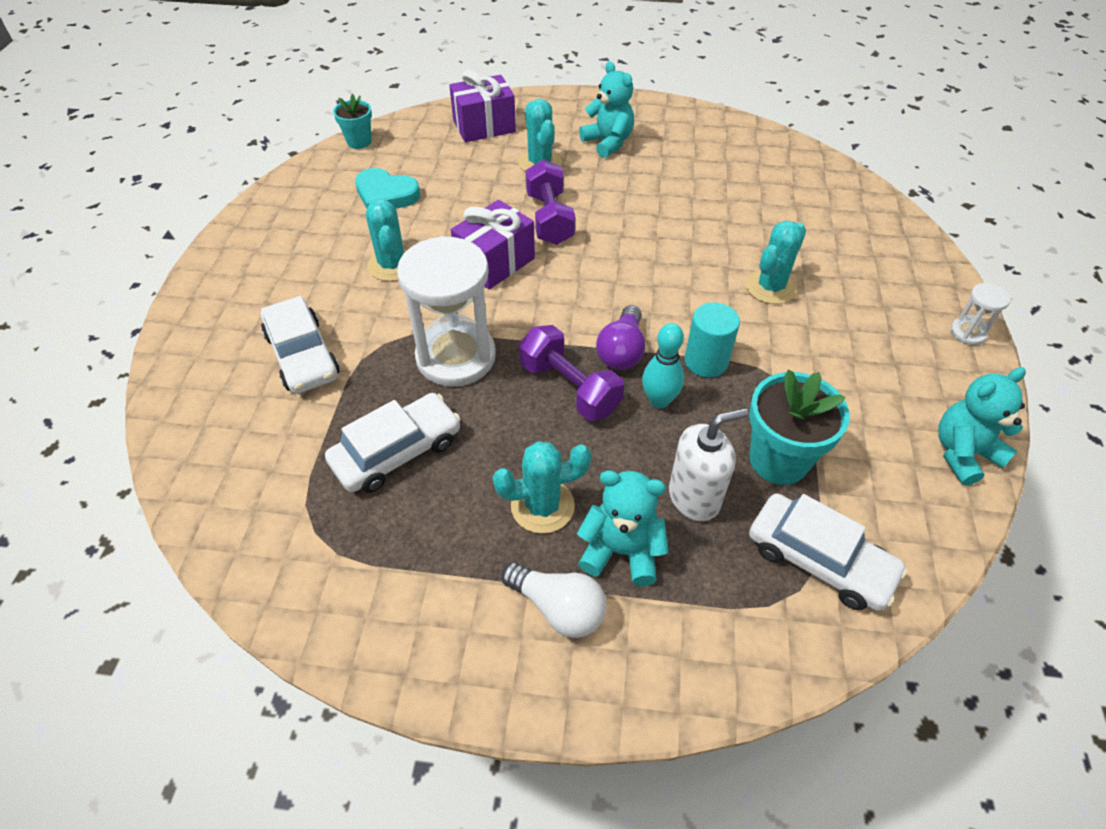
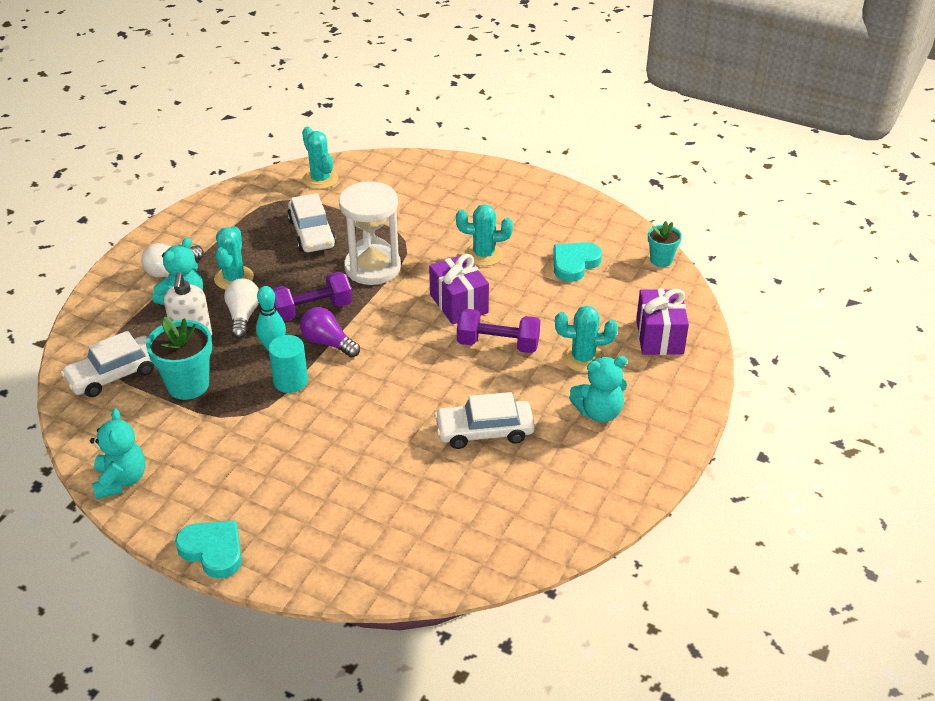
camera: 110 degrees right, 10 degrees down
white car [261,296,339,394] -> white car moved to [434,392,535,449]
turquoise cactus [746,220,806,304] -> turquoise cactus moved to [302,127,338,189]
white hourglass [951,283,1010,345] -> turquoise heart [175,521,242,578]
none -> white light bulb [224,279,259,339]

